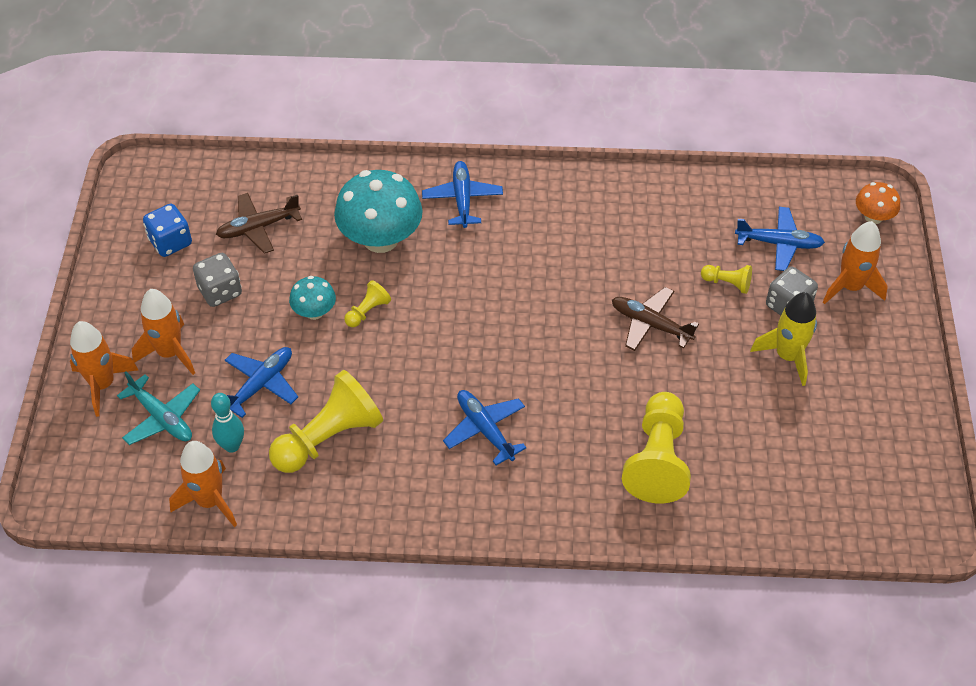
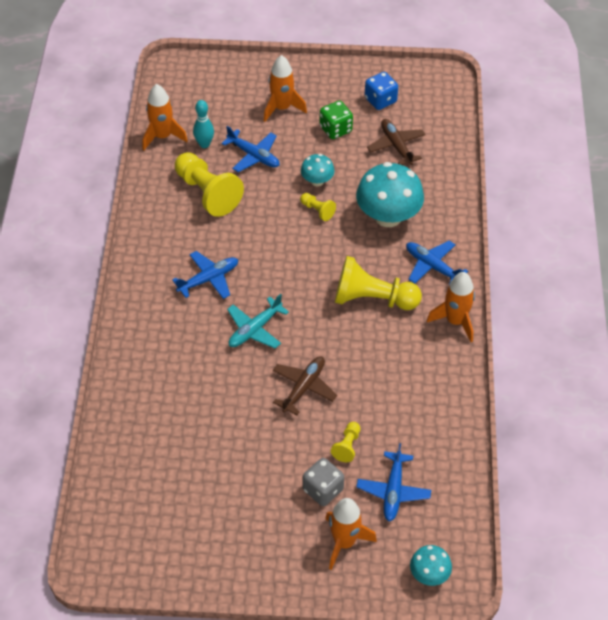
camera: 90 degrees right, 0 degrees up
orange rocket [70,321,138,417] -> orange rocket moved to [427,272,475,342]
turquoise plane [117,372,200,445] -> turquoise plane moved to [227,294,289,348]
grey dice [193,253,242,307] -> green dice [319,101,353,139]
blue plane [422,161,503,228] -> blue plane turned 135 degrees counterclockwise [406,241,468,284]
yellow pawn [622,392,691,503] -> yellow pawn moved to [335,256,422,310]
yellow rocket [750,292,817,386] -> none
orange mushroom [856,182,900,224] -> turquoise mushroom [410,545,452,586]

